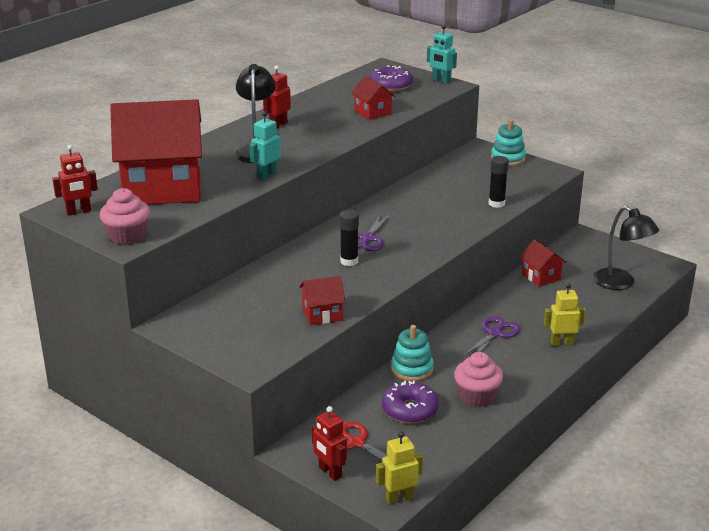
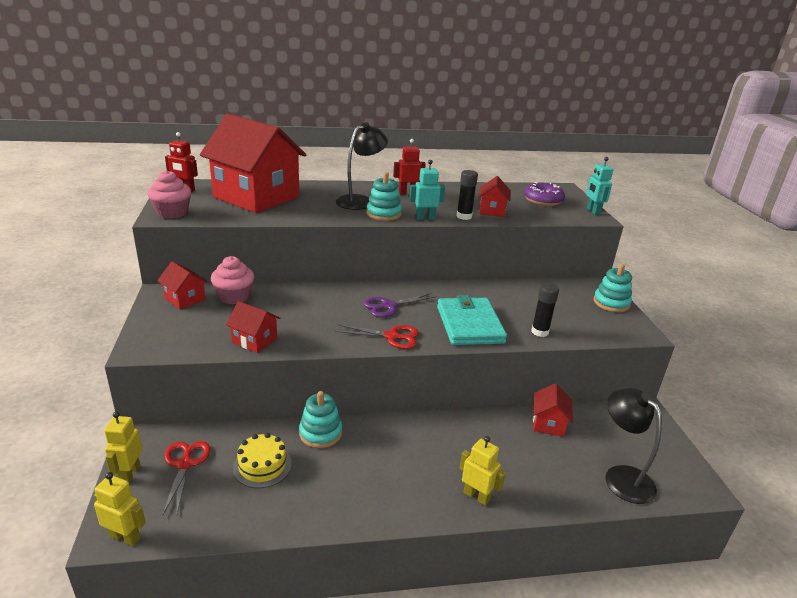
camera: 40 degrees right, 0 degrees up
turquoise robot [249,111,281,180] -> turquoise robot moved to [409,160,445,220]
red robot [312,406,347,481] -> yellow robot [104,412,142,483]
black glue stick [340,210,359,266] -> black glue stick moved to [457,170,478,220]
purple donut [382,380,439,424] -> yellow cake [233,433,292,488]
pink cupcake [454,352,503,407] -> pink cupcake moved to [211,256,254,304]
purple scissors [462,316,520,357] -> none
black lamp [593,206,659,290] -> black lamp turned 150 degrees clockwise [605,388,662,504]
none -> red house [157,261,208,309]
none -> red scissors [335,324,419,349]
none -> turquoise stacking toy [366,172,402,221]
none -> turquoise wallet [437,295,507,345]

